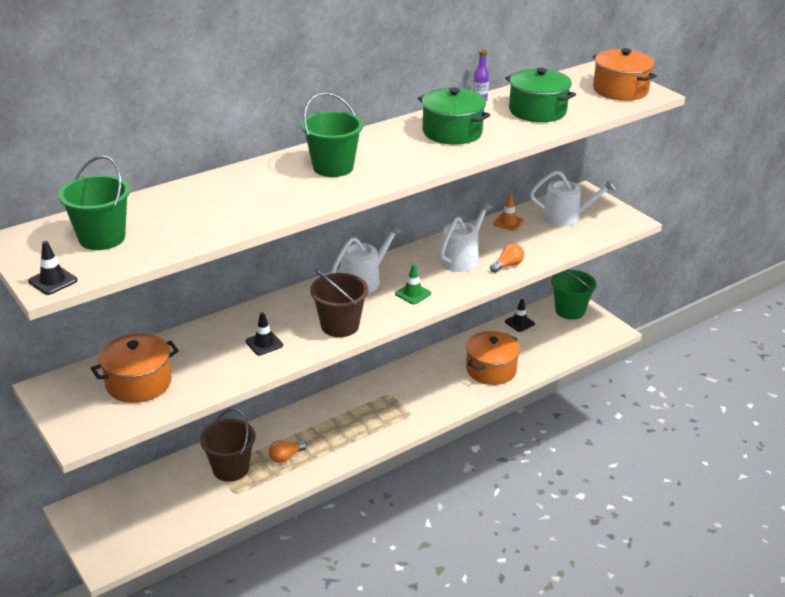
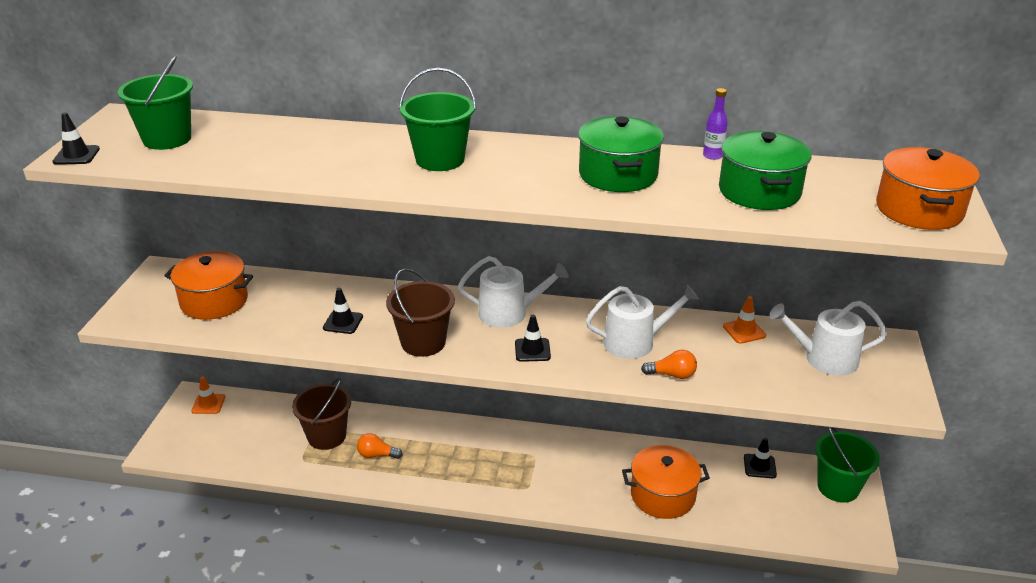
camera: 45 degrees right, 0 degrees up
green traffic cone [395,264,431,304] -> black traffic cone [515,315,551,362]
white watering can [530,171,615,226] -> white watering can turned 135 degrees clockwise [769,301,887,376]
none -> orange traffic cone [191,376,225,414]

